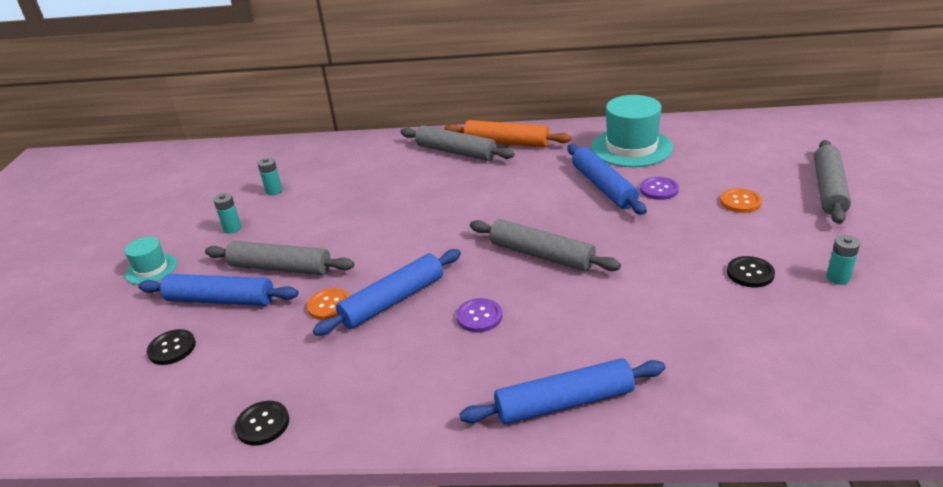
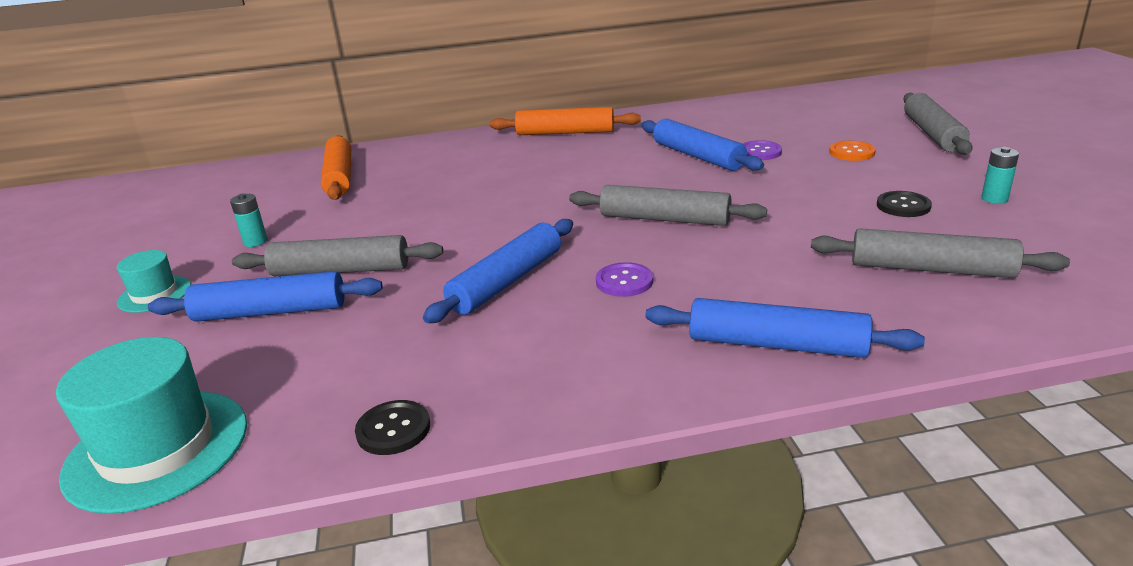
camera: 15 degrees left, 5 degrees down
black button [147,329,196,365] -> none
turquoise battery [258,157,282,196] -> none
orange button [307,288,350,320] -> none
grey rolling pin [401,125,514,161] -> grey rolling pin moved to [811,228,1070,278]
blue rolling pin [459,358,666,425] -> blue rolling pin turned 45 degrees clockwise [645,298,925,358]
turquoise hat [591,95,673,167] -> turquoise hat moved to [56,337,247,514]
none -> orange rolling pin [321,135,351,200]

